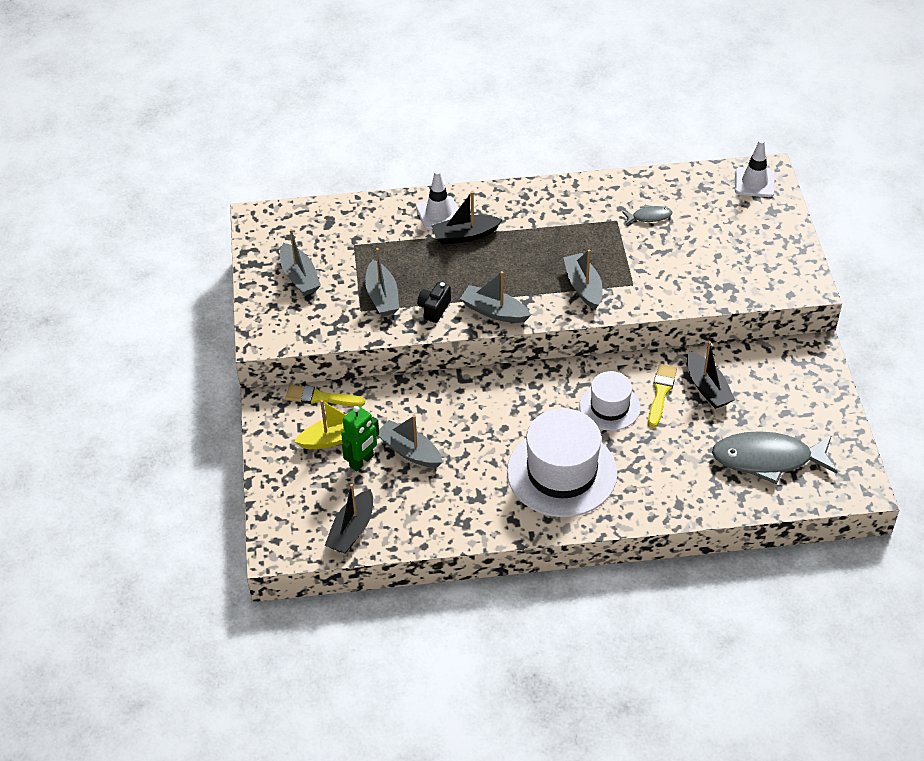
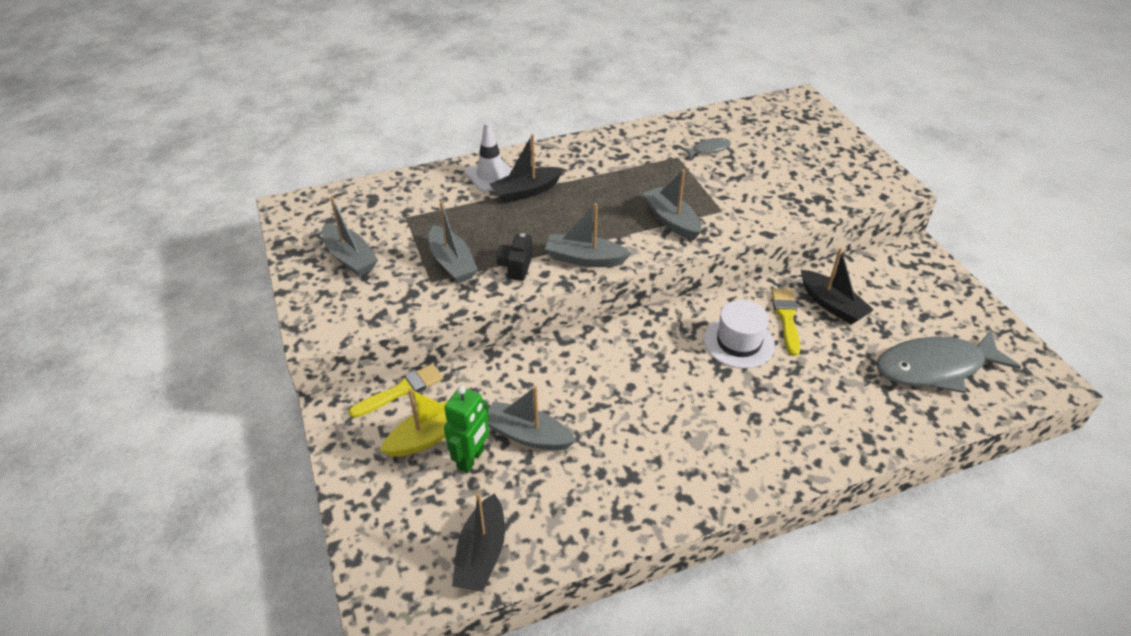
camera: 15 degrees left, 5 degrees down
yellow brush [285,385,365,406] -> yellow brush turned 150 degrees clockwise [349,364,443,418]
white hat [507,408,617,517] -> none
white traffic cone [735,140,775,197] -> none

